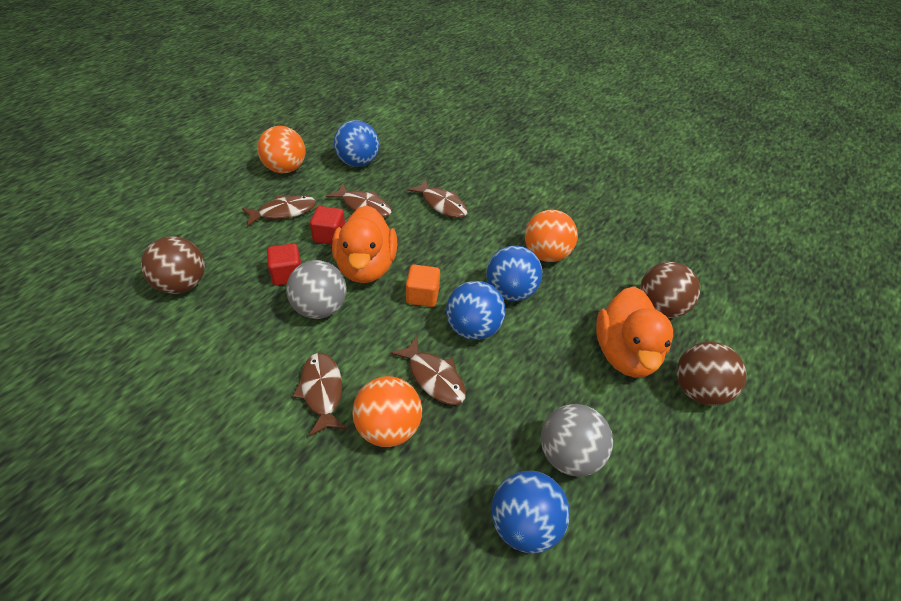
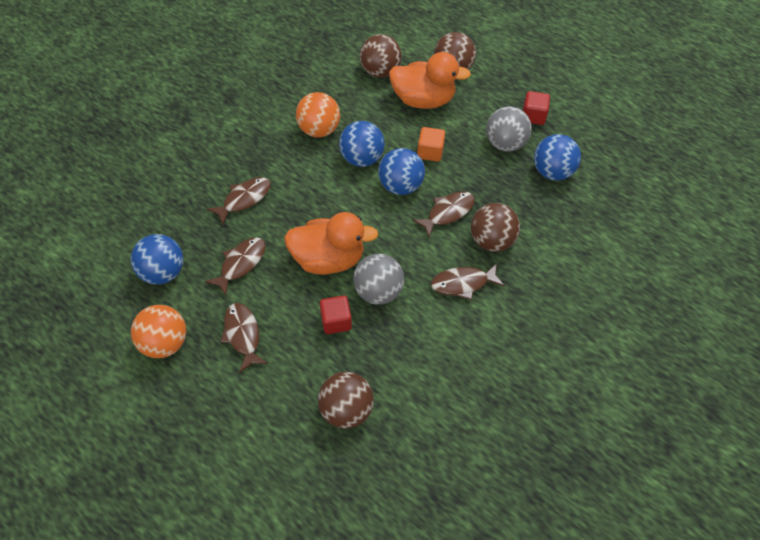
camera: 85 degrees left, 10 degrees up
red cube [310,206,345,245] -> red cube moved to [523,91,550,125]
orange ball [352,376,422,447] -> brown ball [471,203,520,252]
orange cube [406,264,440,307] -> orange cube moved to [417,127,445,162]

